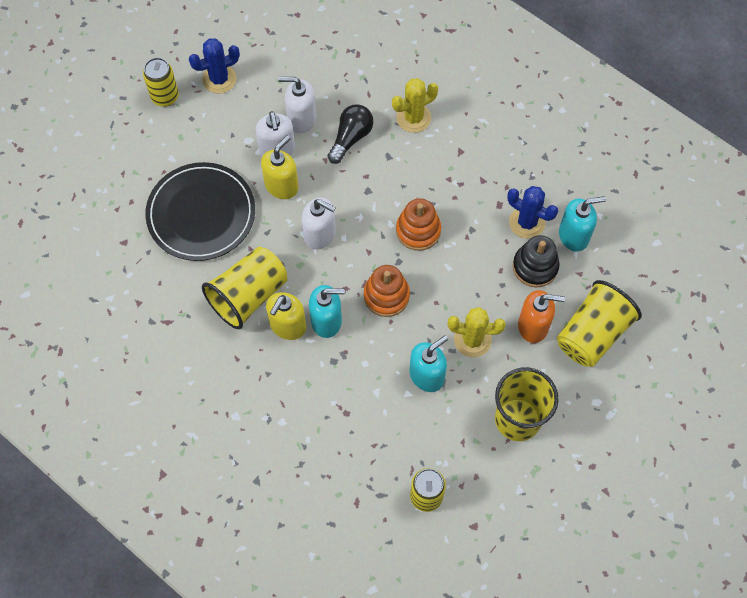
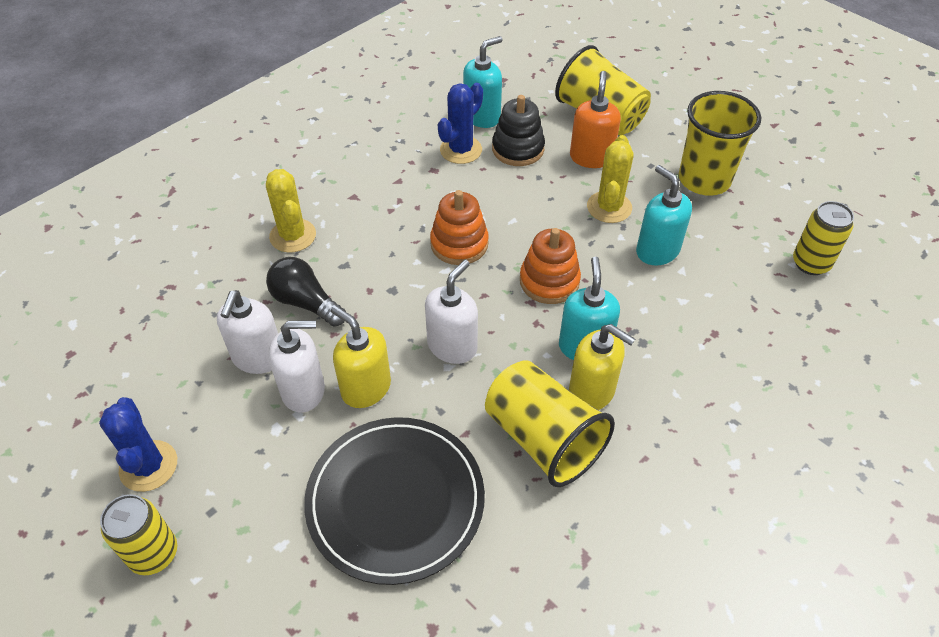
camera: 85 degrees left, 15 degrees down
turquoise soap dispenser [559,196,606,252] -> turquoise soap dispenser turned 60 degrees clockwise [463,36,503,128]

